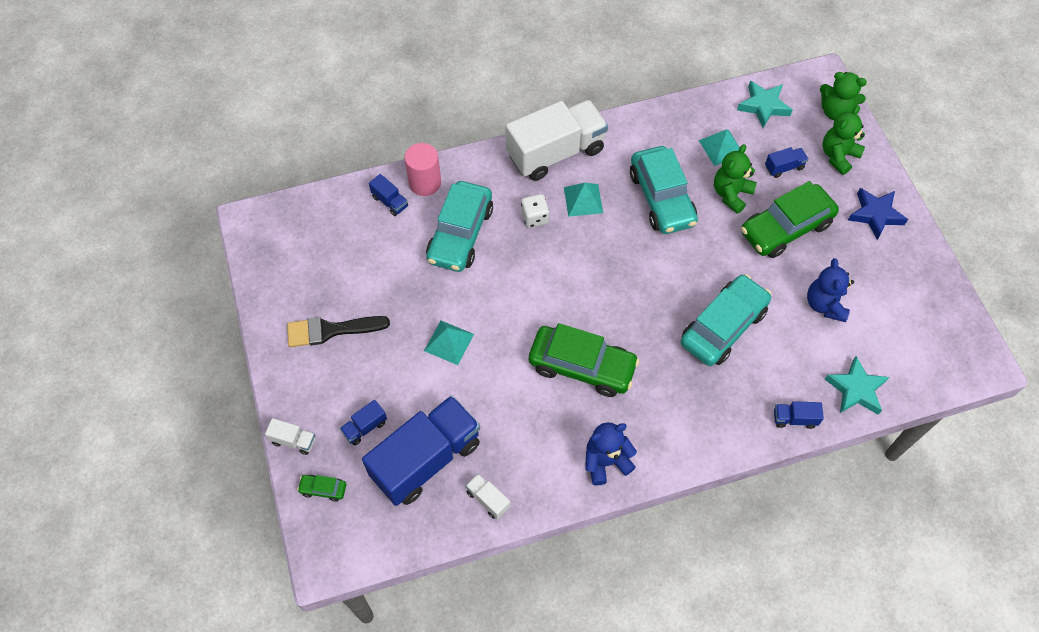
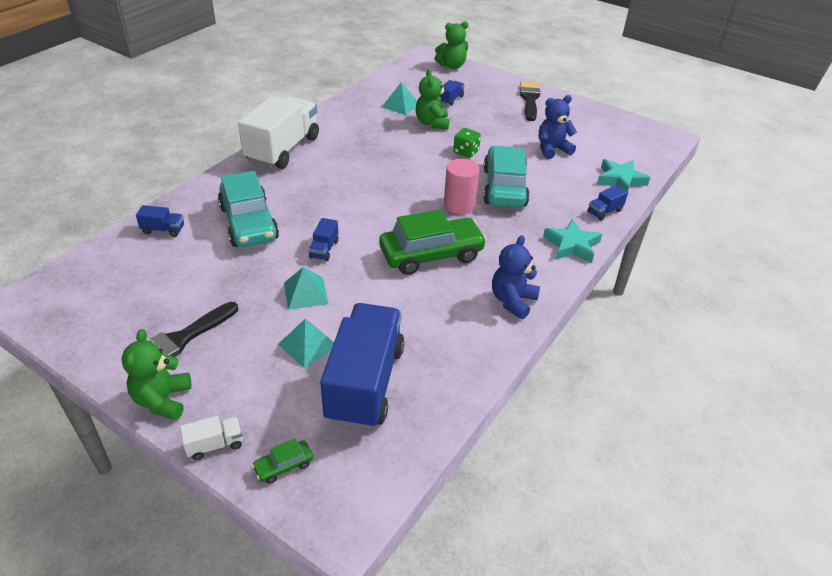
camera: 40 degrees left, 20 degrees down
blue truck [340,400,387,446] -> blue truck moved to [309,218,339,261]
pink cylinder [404,143,441,196] -> pink cylinder moved to [444,159,480,214]
white truck [465,474,510,520] -> none
white dice [521,194,549,228] -> none
turquoise pyramid [564,183,603,217] -> turquoise pyramid moved to [278,319,334,368]
turquoise car [630,146,698,234] -> none
turquoise star [737,81,792,128] -> turquoise star moved to [543,219,602,263]
green car [741,181,839,258] -> none
blue teddy bear [807,258,854,322] -> blue teddy bear turned 105 degrees clockwise [539,95,577,159]
green teddy bear [822,106,865,175] -> green teddy bear moved to [122,329,191,420]
blue star [848,188,908,240] -> black brush [520,81,541,121]
none -> green dice [453,128,481,158]

